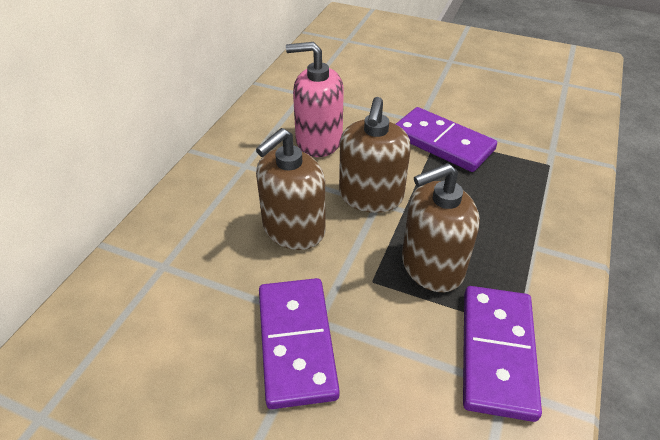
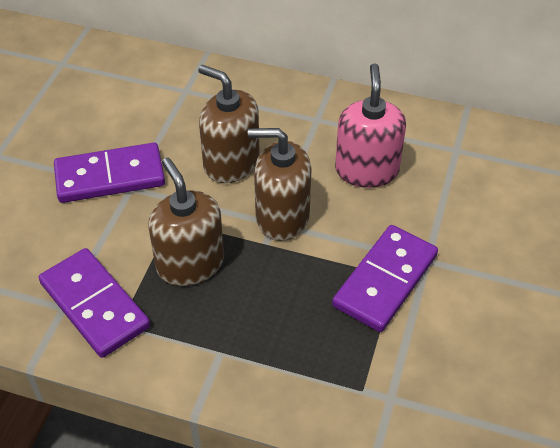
camera: 85 degrees right, 5 degrees up
purple domino [463,286,542,422] -> purple domino turned 45 degrees clockwise [39,248,150,358]

